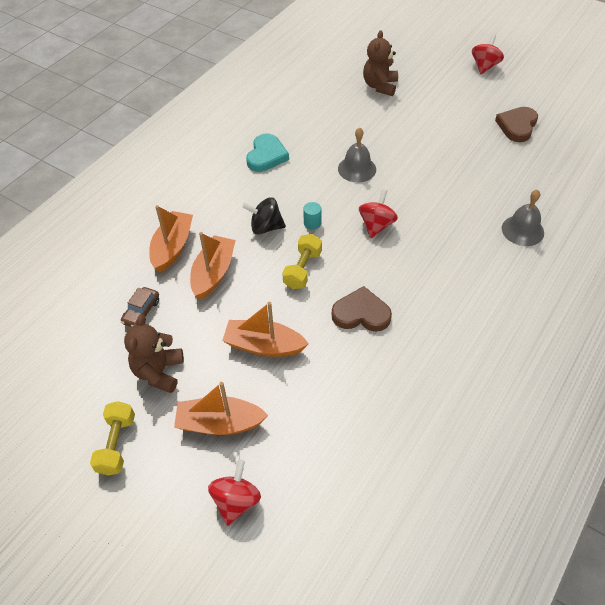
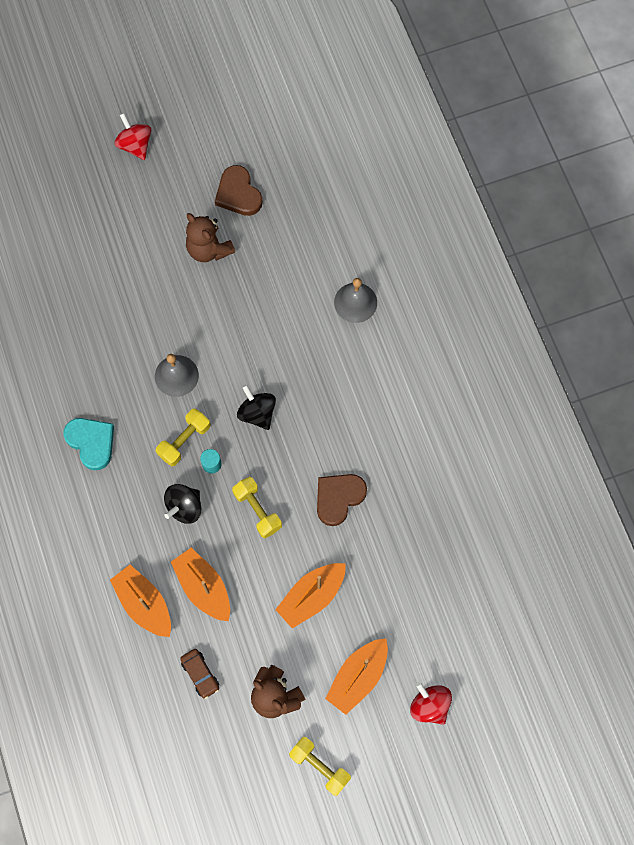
camera: 55 degrees left, 20 degrees up
red spinning top [359,189,398,238] -> black spinning top [237,384,276,430]
brown teddy bear [363,30,398,96] -> brown teddy bear moved to [186,213,235,262]
none -> yellow dumbbell [156,408,211,466]

